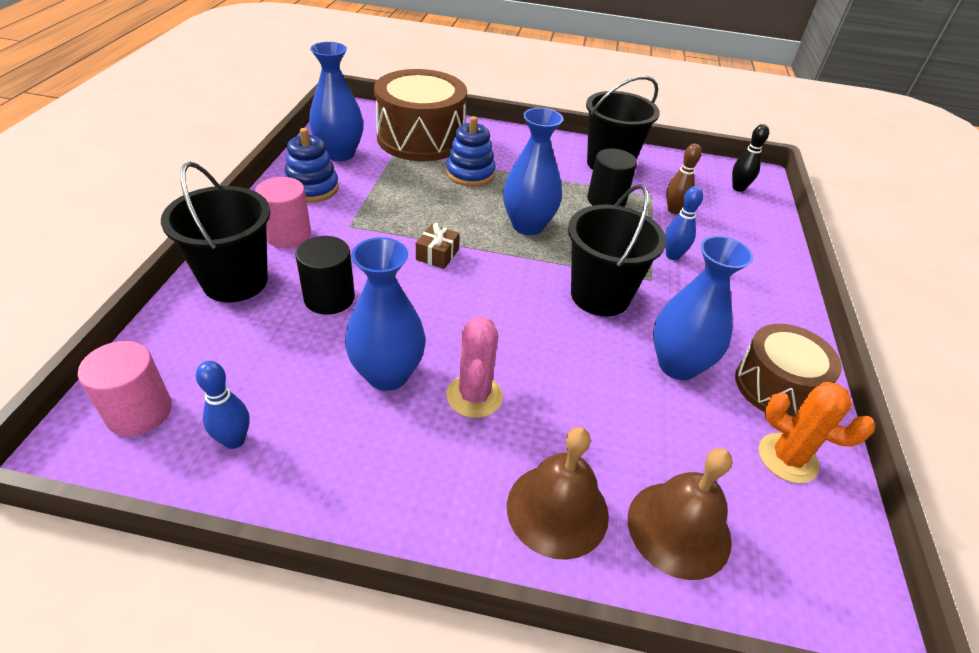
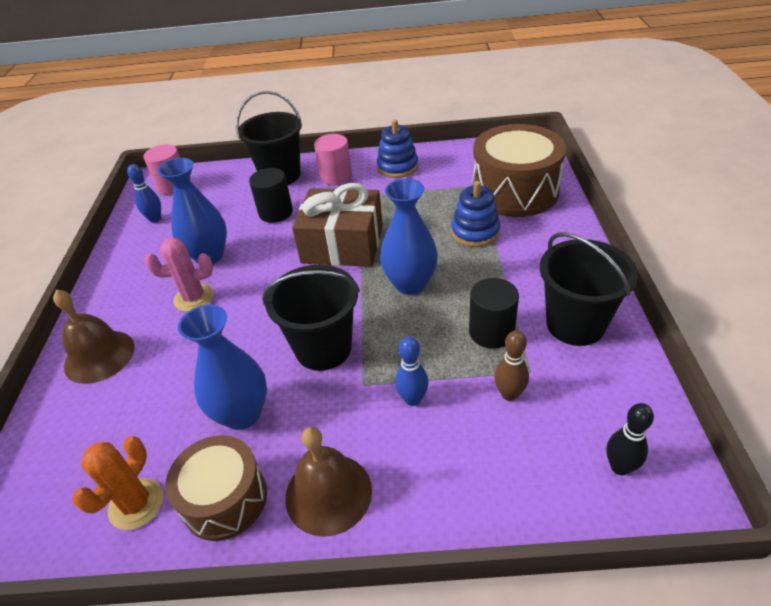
camera: 85 degrees right, 0 degrees up
blue vase [309,42,363,161] -> none
brown gift [416,223,460,269] -> brown gift [292,183,383,267], size x2.49
brown bell [628,448,733,580] -> brown bell moved to [285,427,372,537]

